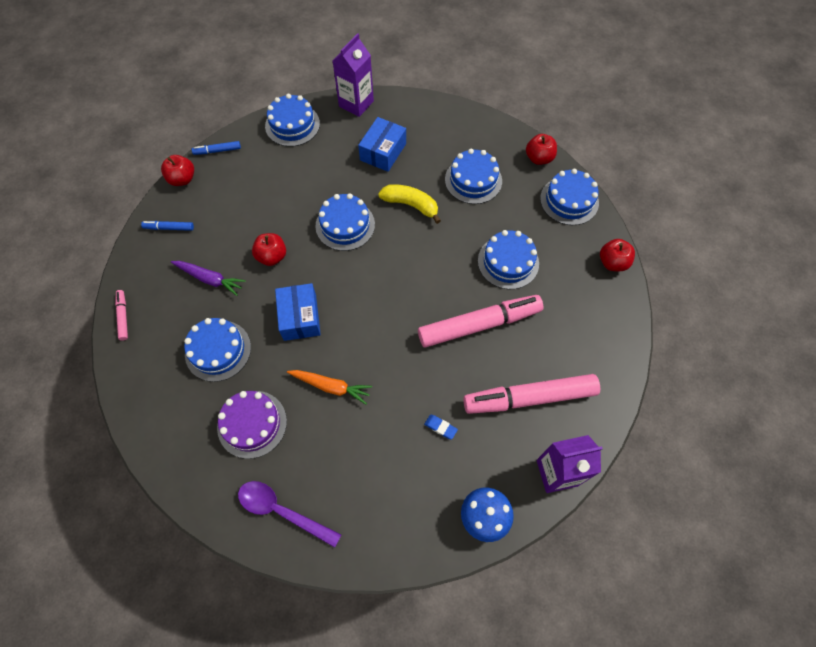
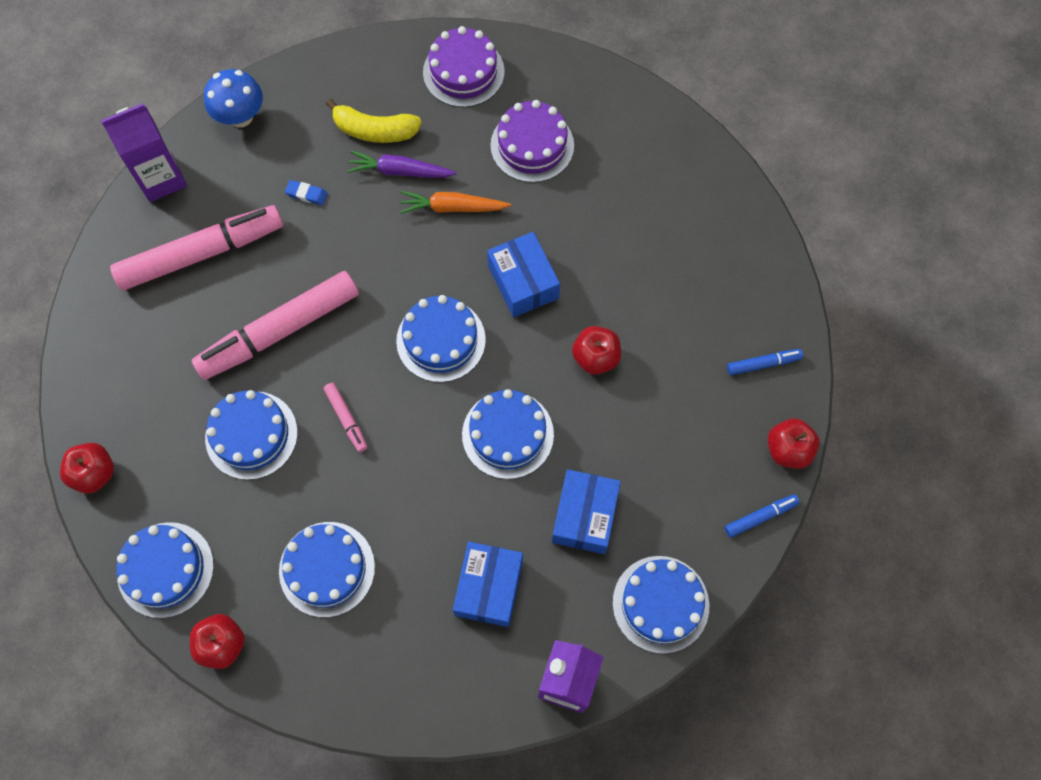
camera: 165 degrees right, 5 degrees up
pink marker [115,290,128,341] -> pink marker moved to [324,383,368,452]
purple carrot [171,261,246,296] -> purple carrot moved to [347,151,457,178]
blue cake [184,318,251,382] -> blue cake moved to [396,295,486,382]
purple spoon [238,481,341,548] -> purple cake [423,26,505,107]
yellow banana [378,184,441,224] -> yellow banana moved to [326,99,422,143]
none -> blue box [552,469,621,554]

